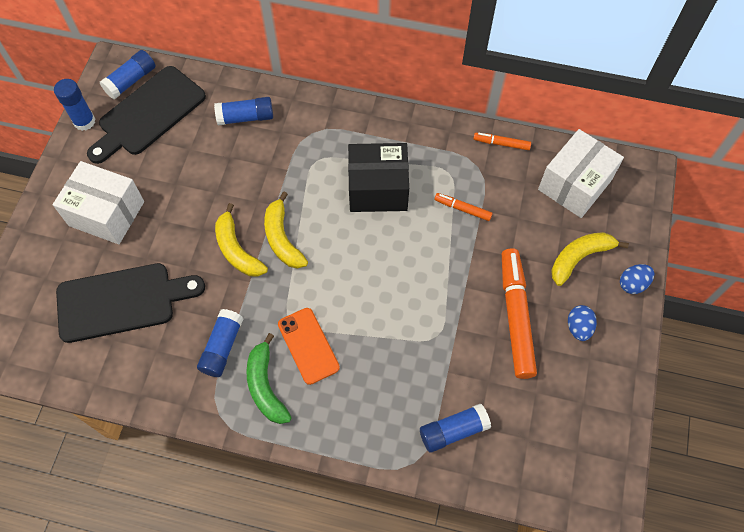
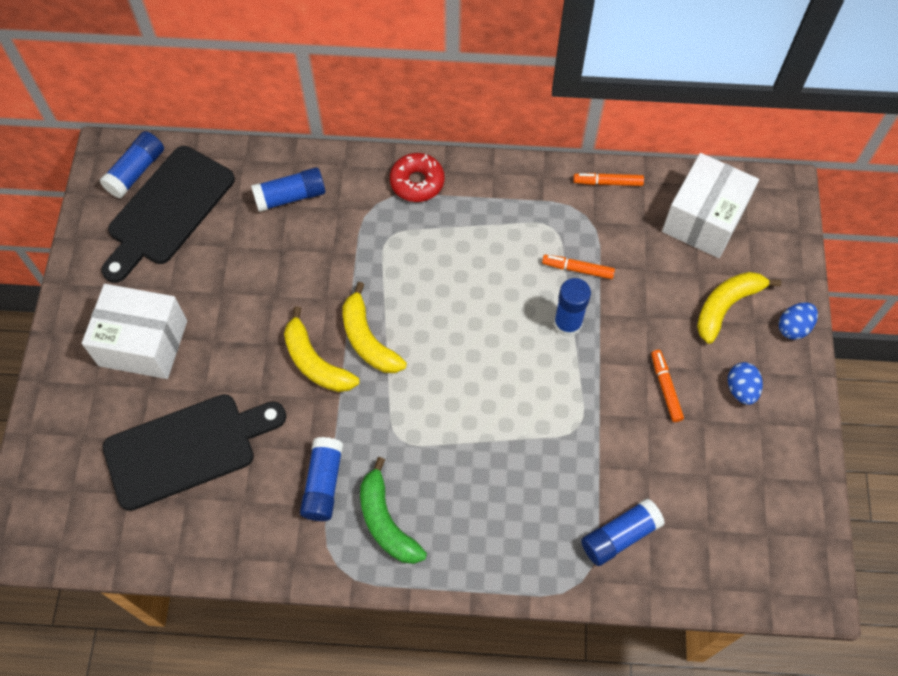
camera: 10 degrees left, 0 degrees up
blue glue stick [54,79,95,131] -> blue glue stick moved to [554,278,591,337]
orange phone [278,308,340,385] -> none
black box [348,143,409,212] -> none
orange marker [502,248,537,379] -> orange marker [651,350,684,422], size x0.48
none -> red donut [390,153,445,202]

